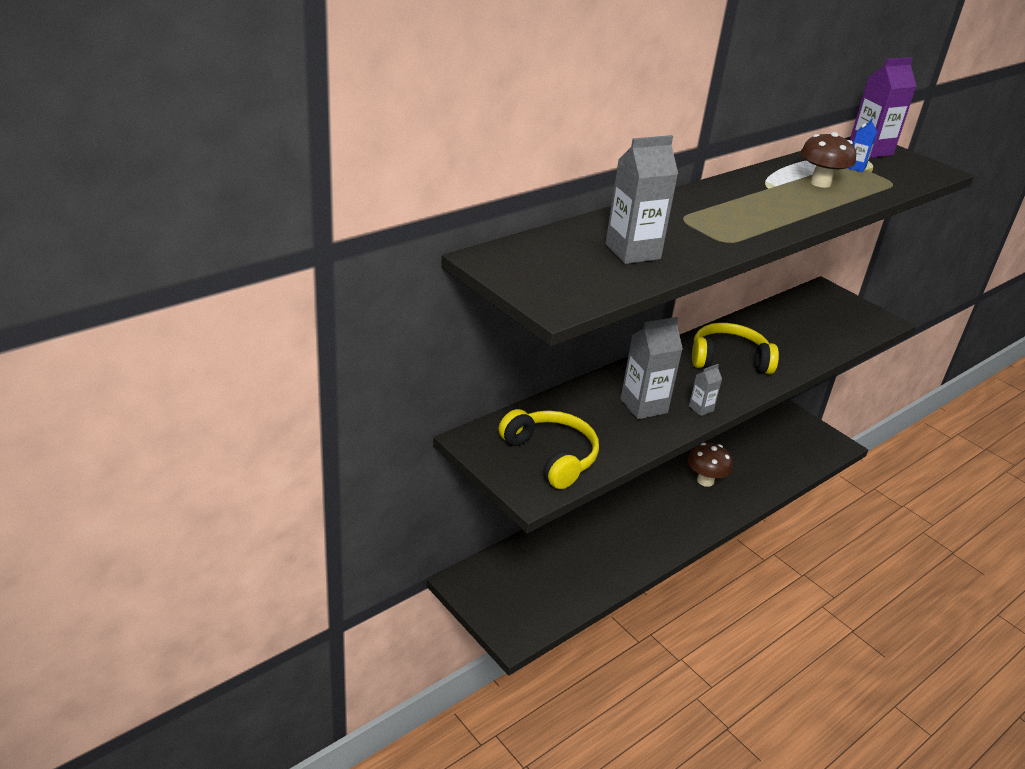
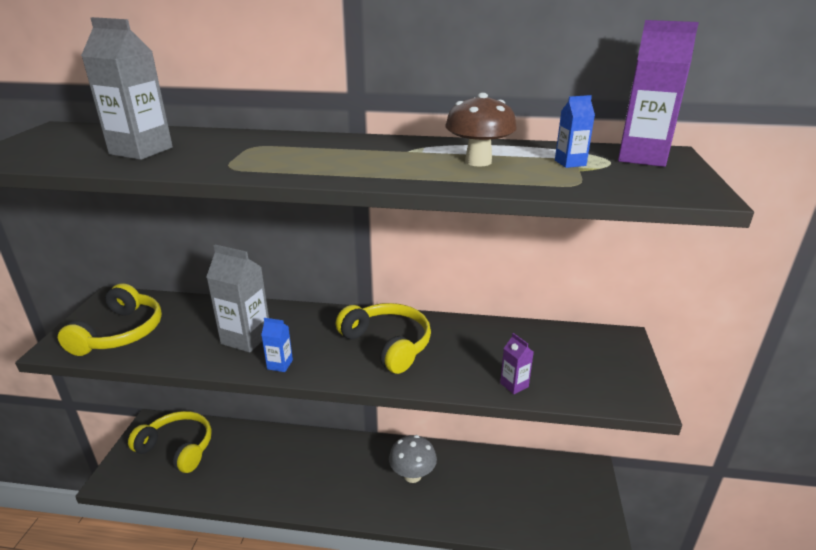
camera: 50 degrees right, 5 degrees down
brown mushroom [688,443,733,487] -> grey mushroom [389,435,437,483]
grey carton [689,364,722,416] -> blue carton [261,318,293,372]
none -> yellow headphones [128,411,212,473]
none -> purple carton [500,333,534,394]

